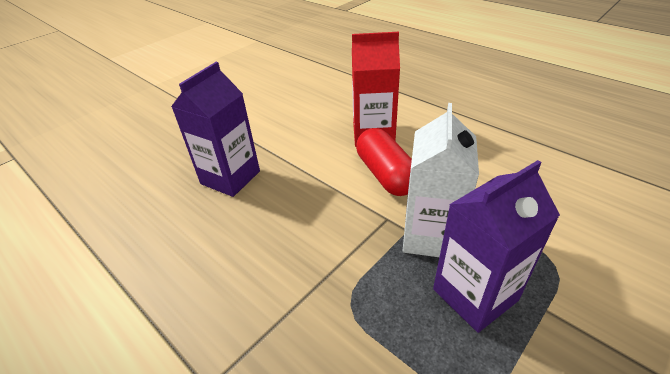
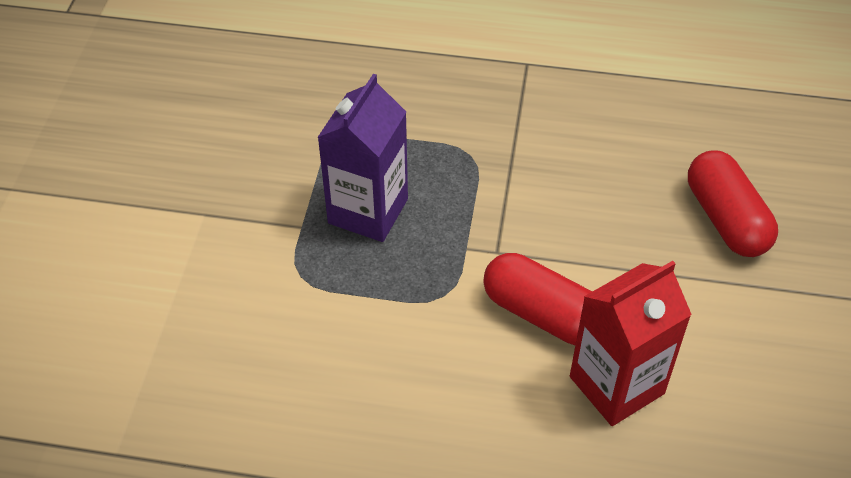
camera: 145 degrees right, 10 degrees up
purple carton [171,62,260,197] -> red capsule [688,150,778,257]
white carton [403,103,479,257] -> none

